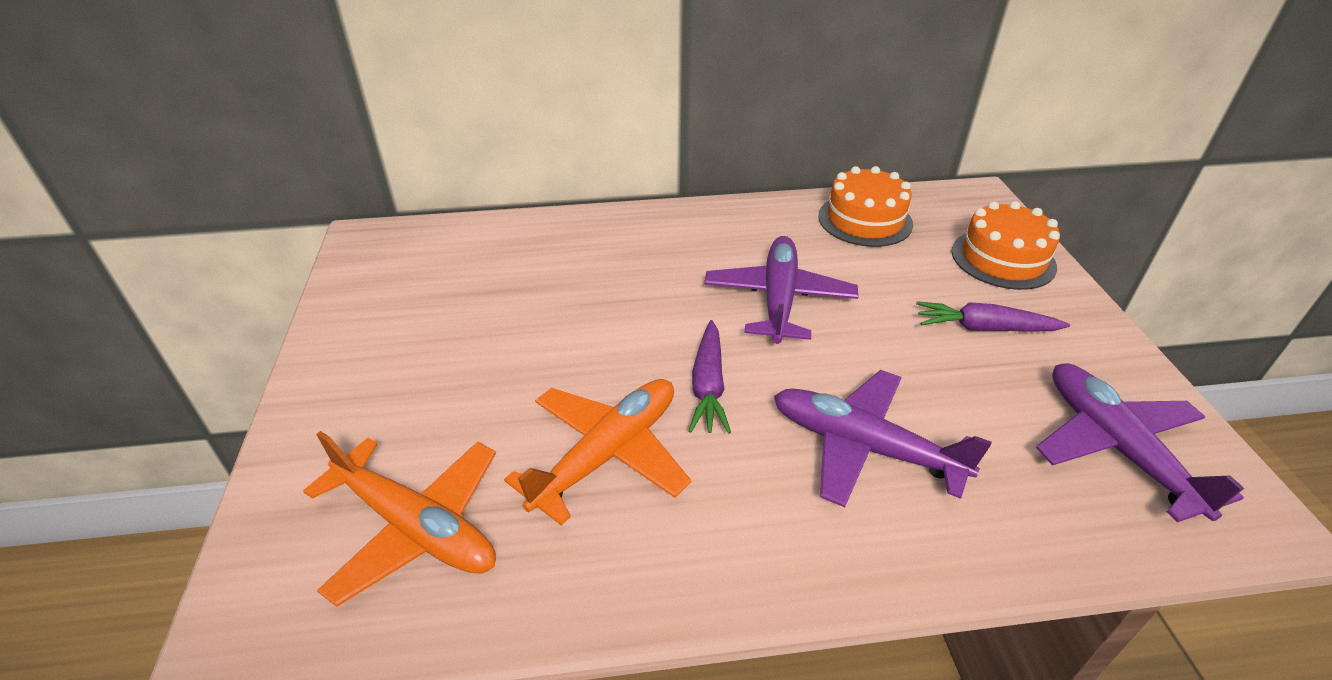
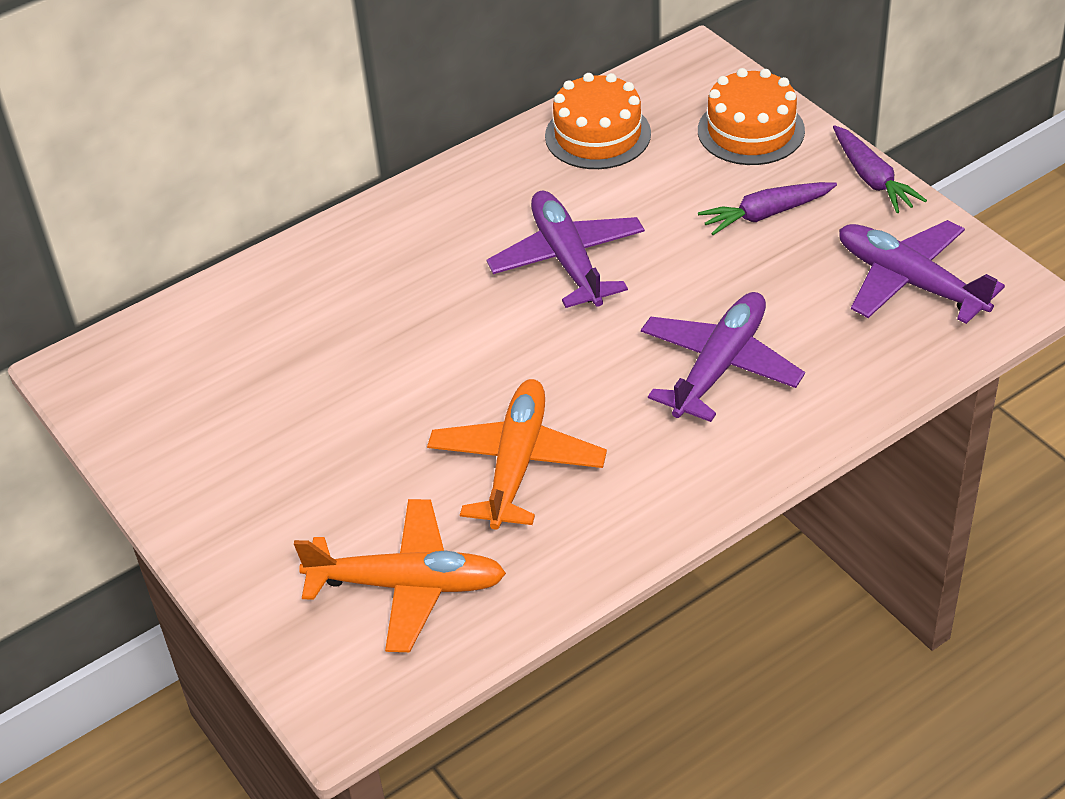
camera: 25 degrees left, 5 degrees up
purple carrot [688,320,731,434] -> purple carrot moved to [833,125,927,213]
purple plane [774,370,992,507] -> purple plane turned 120 degrees clockwise [641,292,805,422]

